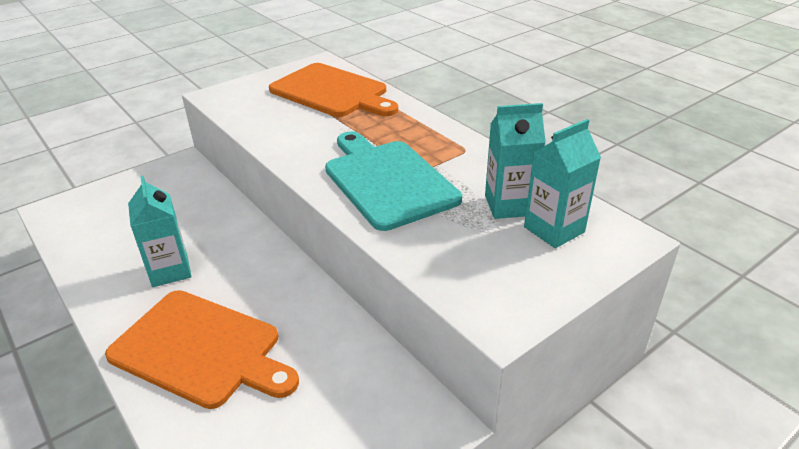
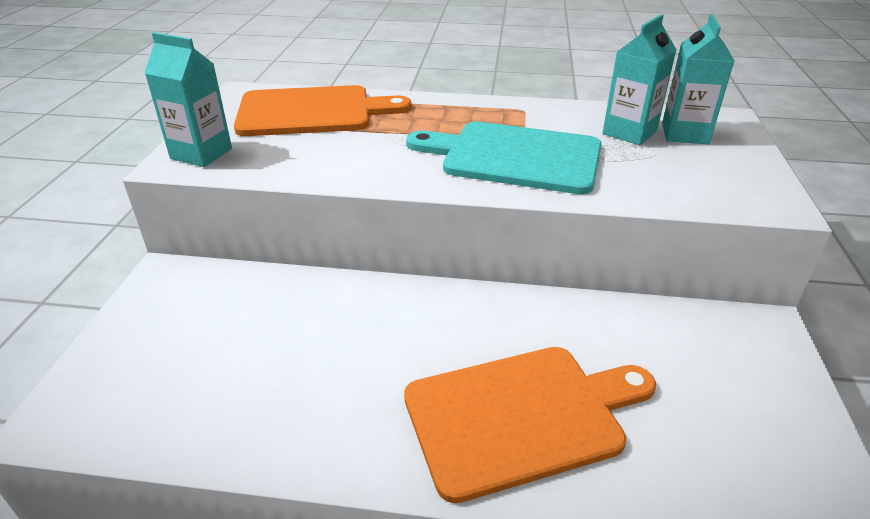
camera: 45 degrees left, 0 degrees up
turquoise carton [128,176,192,287] -> turquoise carton moved to [144,32,232,167]

